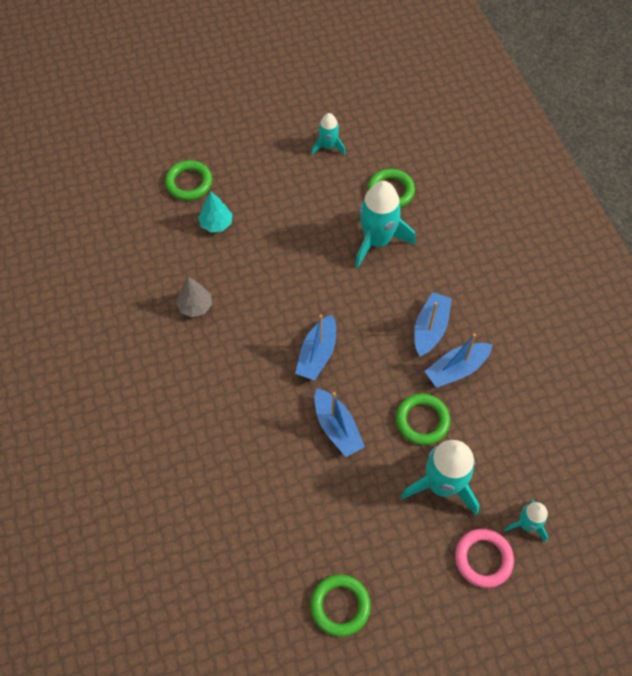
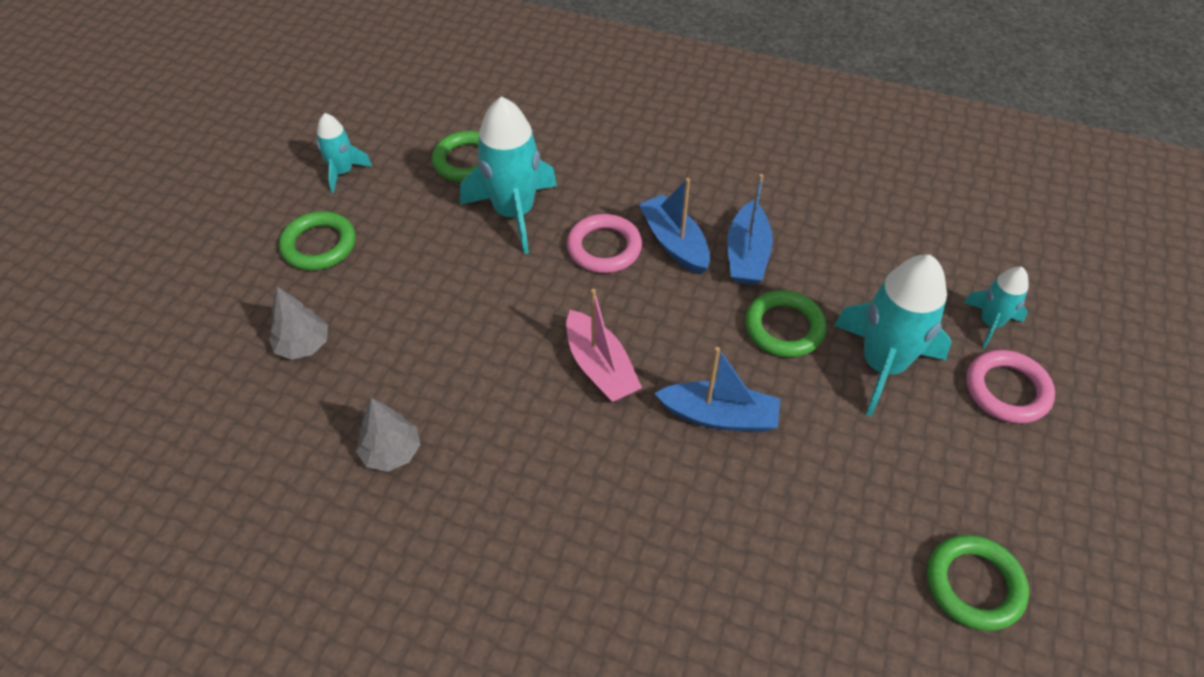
camera: 50 degrees left, 10 degrees down
green ring [165,160,212,201] -> green ring moved to [279,212,356,270]
turquoise tree [198,192,233,232] -> grey tree [269,287,328,360]
blue boat [295,314,336,381] -> pink boat [566,289,642,402]
none -> pink ring [567,214,642,273]

